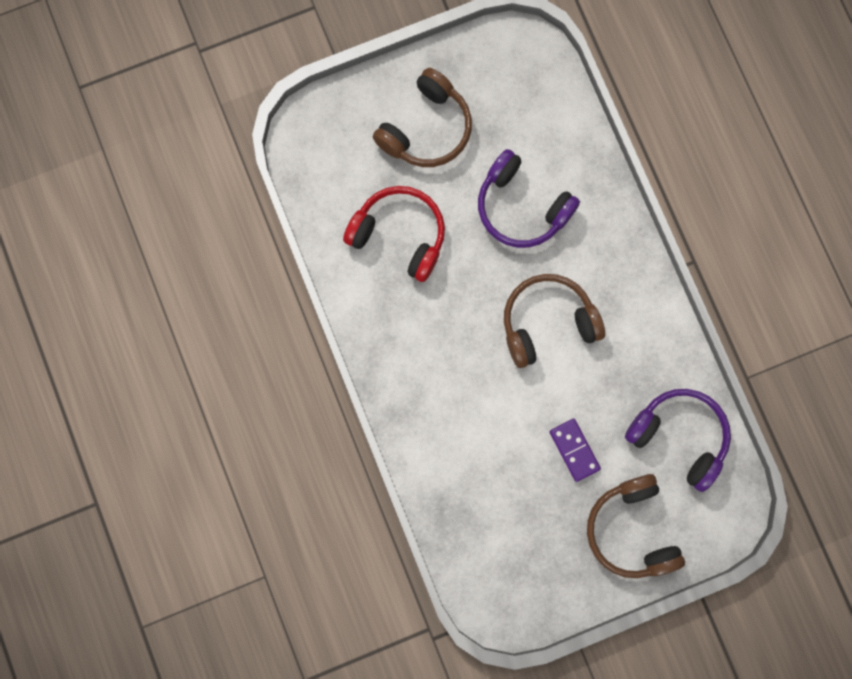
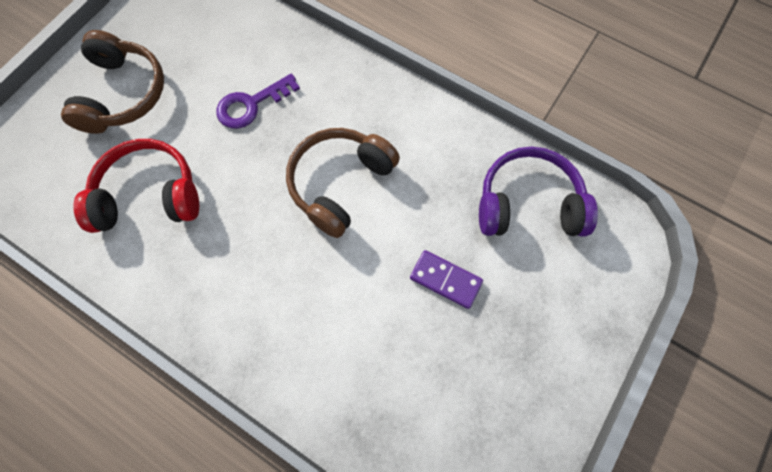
camera: 35 degrees left, 10 degrees down
purple headphones [478,149,580,248] -> purple key [216,74,300,129]
brown headphones [587,474,685,578] -> none

